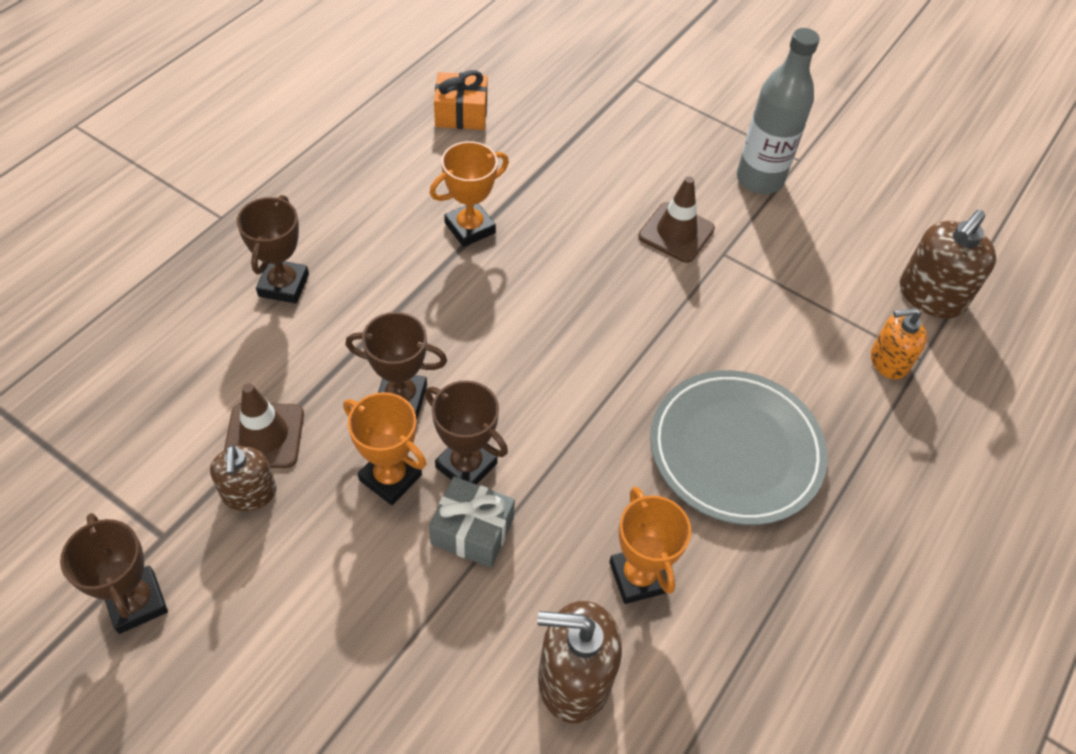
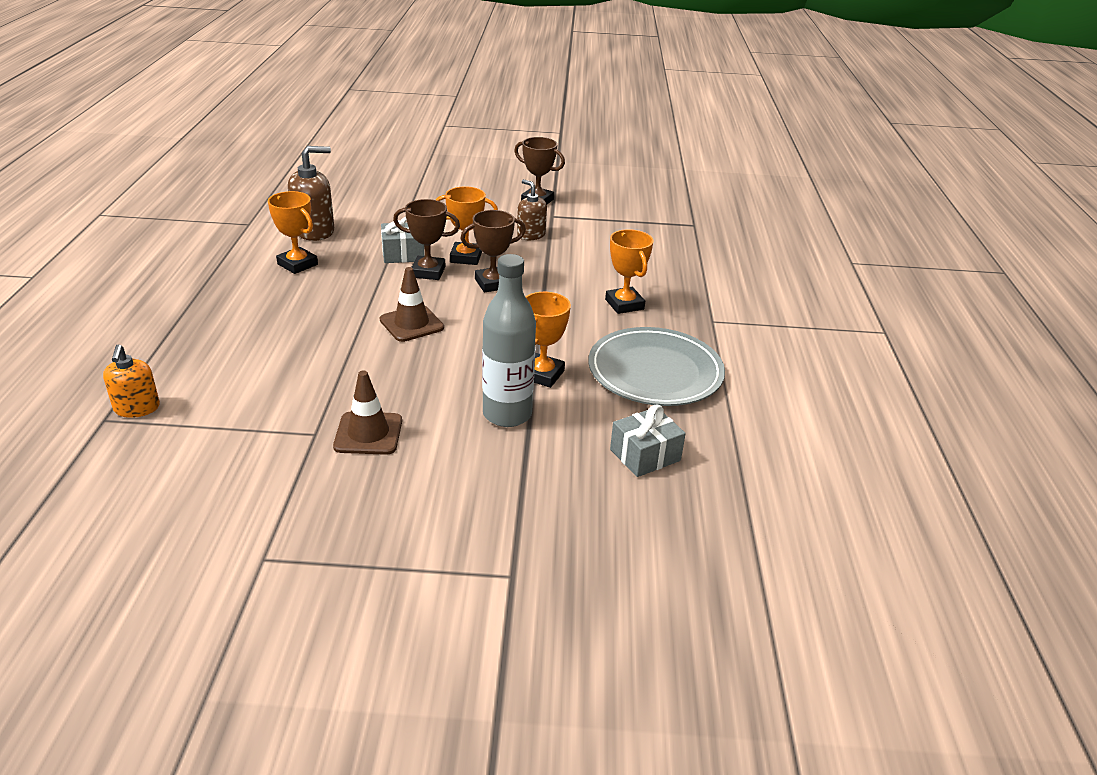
camera: 150 degrees right, 20 degrees down
brown traffic cone [224,383,304,468] -> brown traffic cone moved to [380,267,444,342]
brown trophy [237,195,309,304] -> orange trophy [605,229,654,314]
orange gift [434,70,488,130] -> grey gift [610,404,686,477]
grey plate [650,370,828,525] -> grey plate moved to [589,327,725,406]
grey bottle [737,28,820,194] -> grey bottle moved to [482,254,536,427]
orange soap dispenser [871,308,927,379] -> orange soap dispenser turned 120 degrees clockwise [103,344,160,418]
brown soap dispenser [900,210,996,318] -> none

